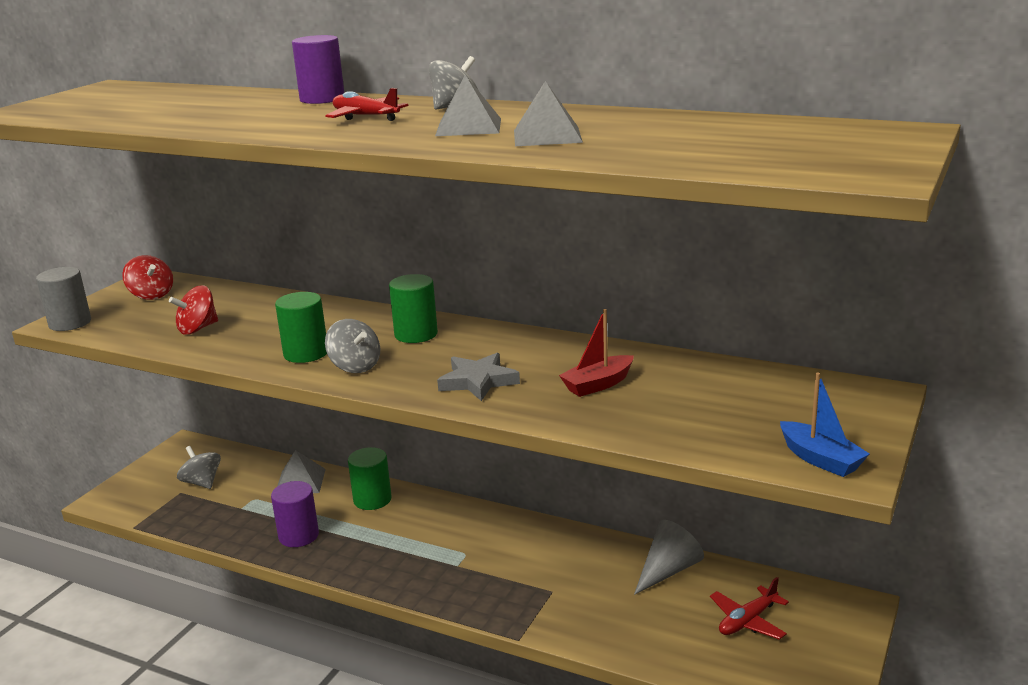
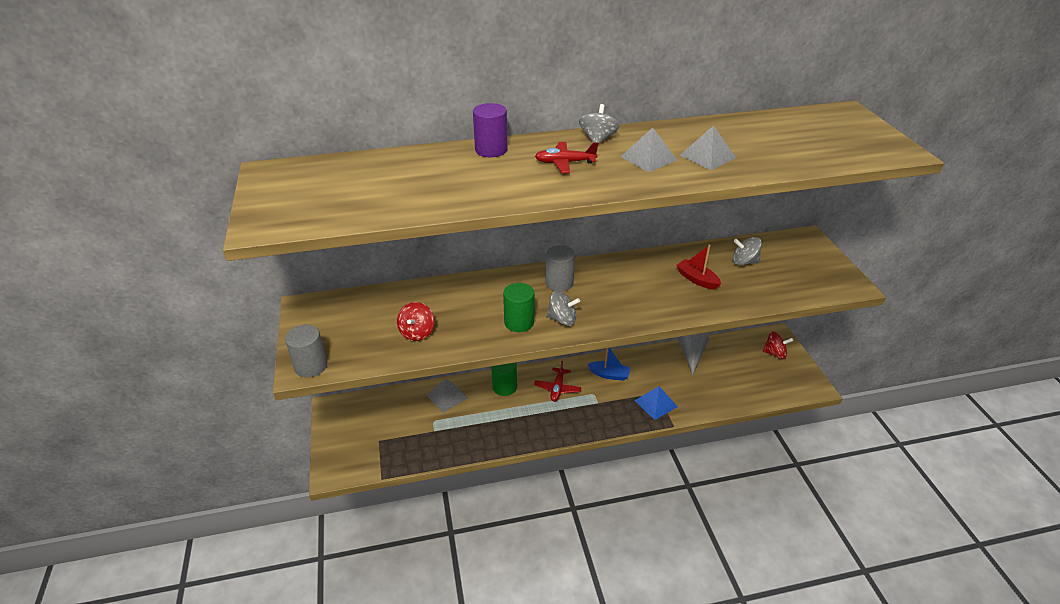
camera: 40 degrees left, 15 degrees up
red spinning top [122,255,173,300] -> red spinning top moved to [763,331,794,359]
grey spinning top [177,446,221,489] -> grey spinning top moved to [733,237,762,265]
purple cylinder [271,481,319,547] -> none
green cylinder [389,274,438,343] -> grey cylinder [545,245,575,292]
grey star [437,353,520,401] -> none
red boat [559,309,634,397] -> red boat turned 120 degrees clockwise [677,245,721,290]
red plane [710,577,789,640] -> red plane moved to [534,361,581,402]
blue boat [780,373,870,477] -> blue boat moved to [588,348,630,381]
none -> blue pyramid [634,386,678,420]

